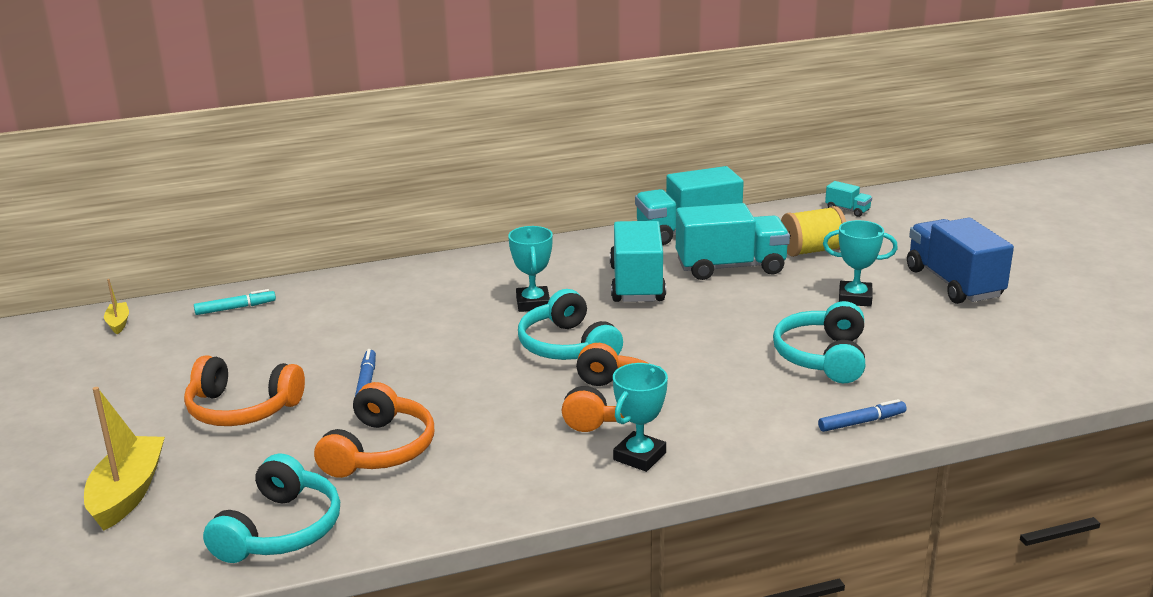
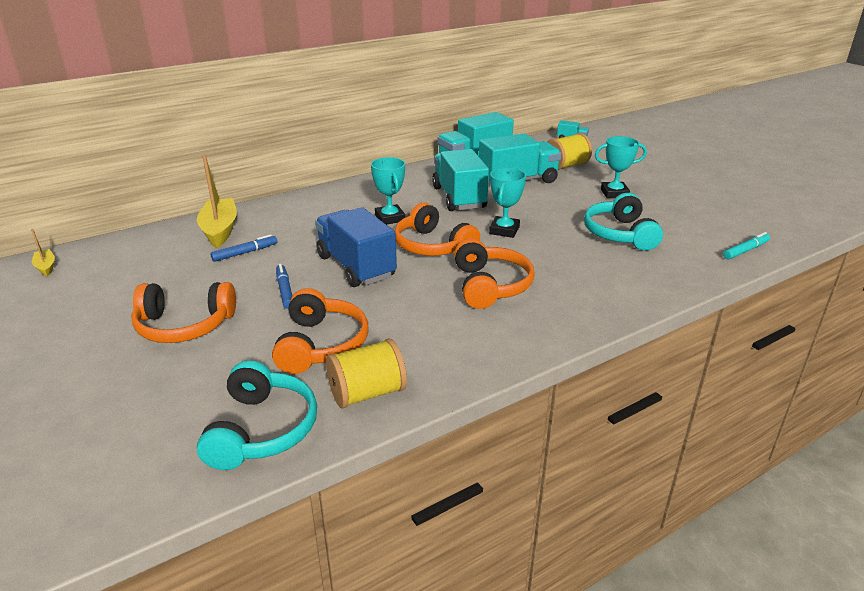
camera: 15 degrees left, 5 degrees up
yellow boat [84,387,165,531] -> yellow boat moved to [197,154,237,248]
turquoise marker [194,289,276,315] -> turquoise marker moved to [723,232,770,259]
turquoise headphones [518,289,623,360] -> orange headphones [395,203,480,256]
turquoise trophy [613,363,668,472] -> turquoise trophy moved to [489,168,526,238]
blue marker [818,399,906,432] -> blue marker moved to [211,234,277,262]
blue truck [907,218,1014,304] -> blue truck moved to [315,207,397,287]
none -> yellow spool [326,338,407,409]

